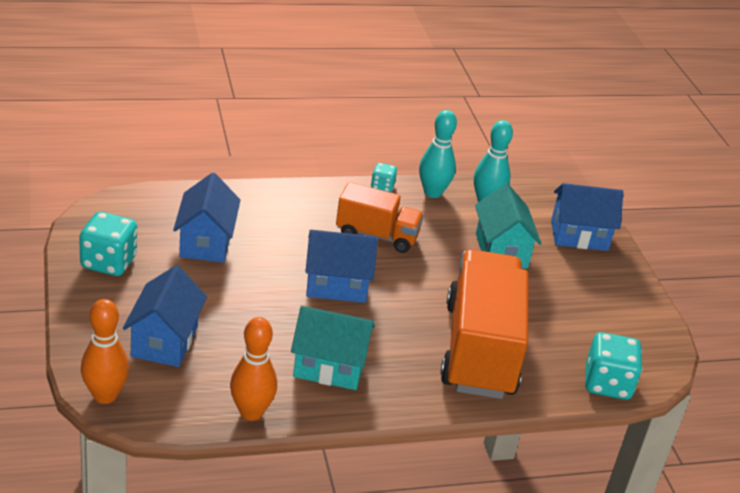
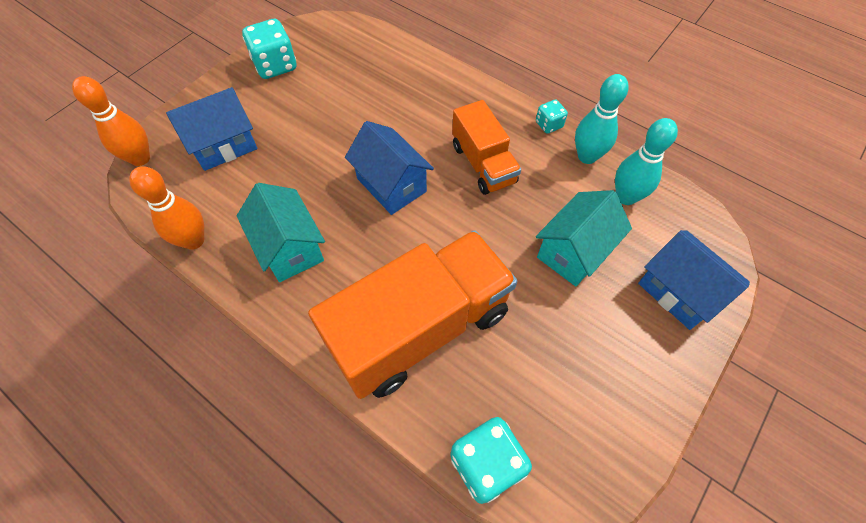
camera: 55 degrees right, 25 degrees up
blue house [173,173,240,263] -> none

